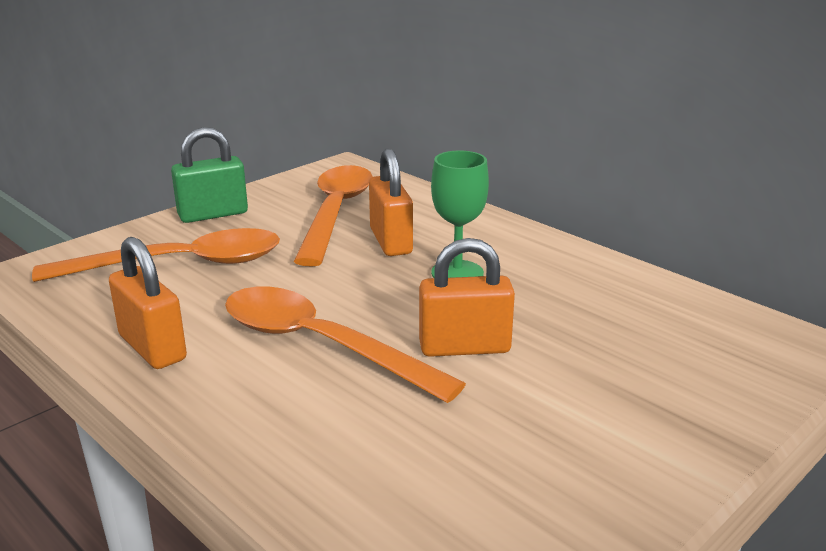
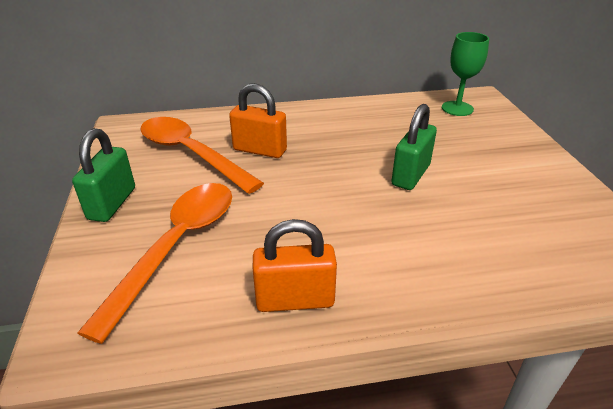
camera: 55 degrees left, 10 degrees up
orange spoon [225,286,466,403] -> none
orange padlock [419,238,515,357] -> green padlock [391,104,437,190]
green goblet [431,150,489,278] -> green goblet moved to [442,32,489,116]

